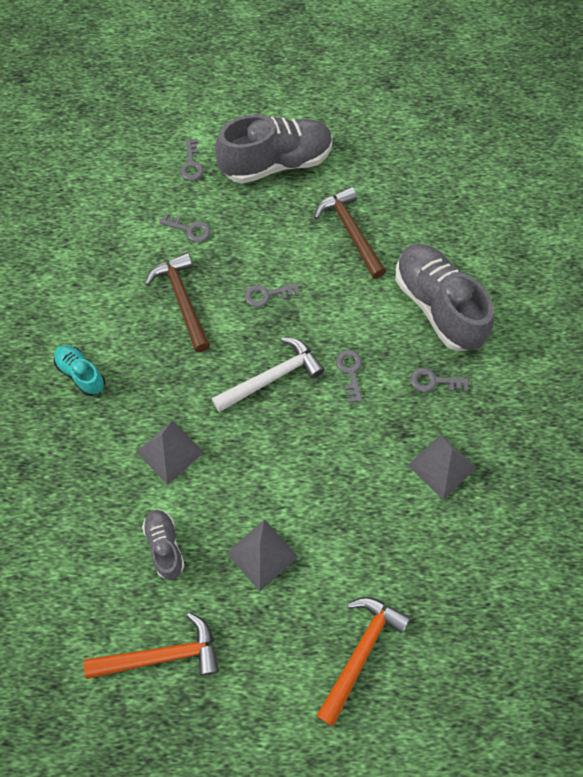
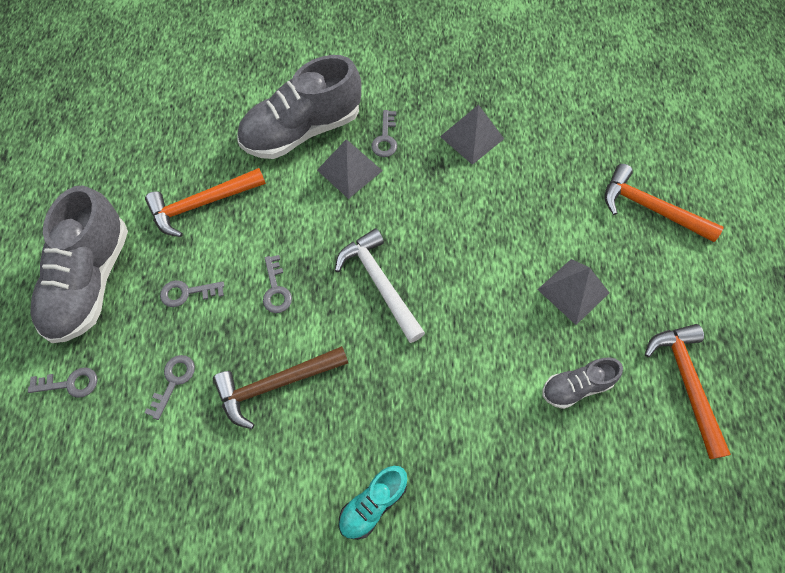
camera: 90 degrees left, 0 degrees up
grey pyramid [136,420,204,485] -> grey pyramid moved to [317,139,383,199]
grey shoe [215,115,333,184] -> grey shoe turned 150 degrees counterclockwise [30,186,128,343]
brown hammer [314,187,386,279] -> orange hammer [145,168,266,237]
grey key [336,350,362,403] -> grey key moved to [160,280,224,307]

